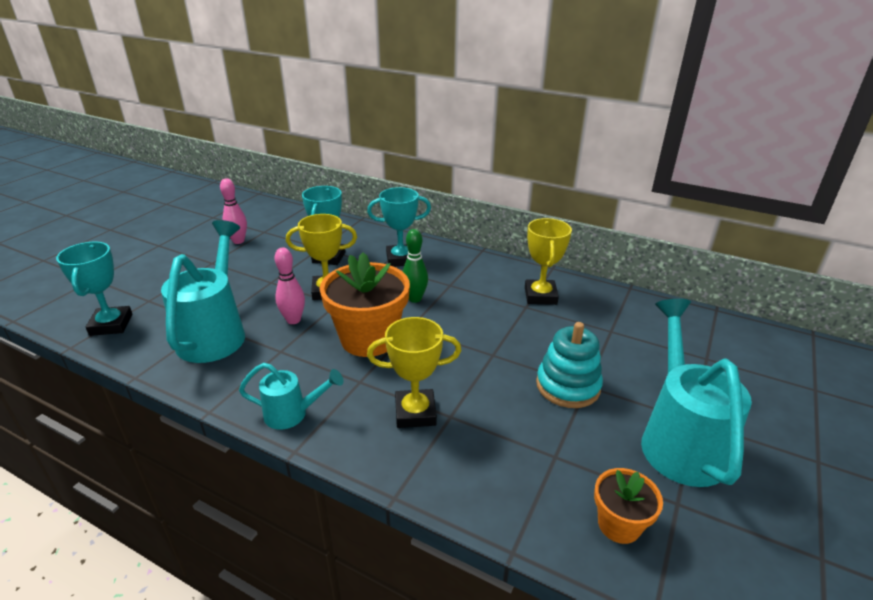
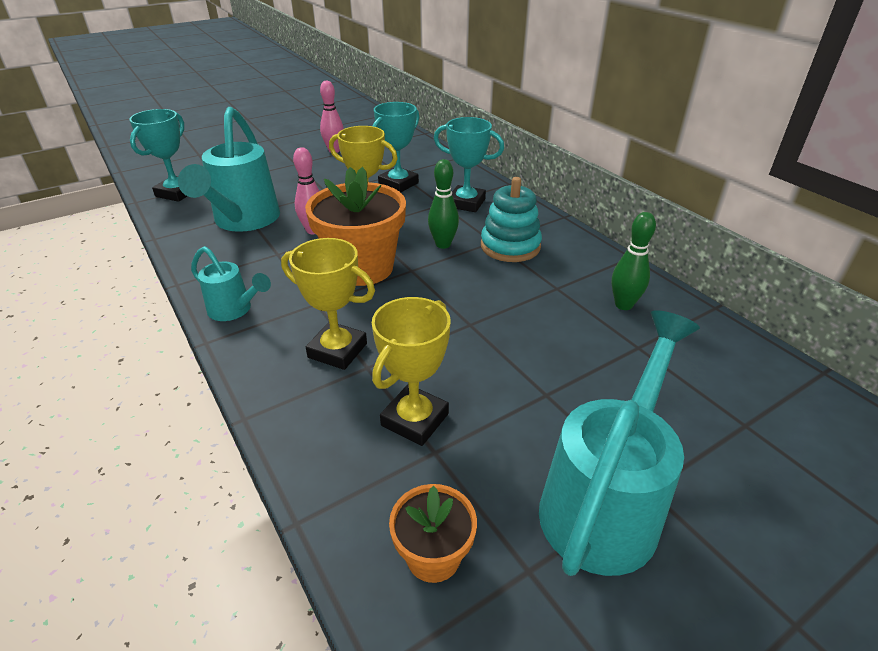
camera: 30 degrees right, 5 degrees up
turquoise watering can [161,220,245,363] -> turquoise watering can turned 150 degrees clockwise [178,107,280,232]
yellow trophy [525,218,572,305] -> yellow trophy moved to [372,297,450,446]
turquoise stacking toy [536,322,603,408] -> turquoise stacking toy moved to [481,177,542,262]
none -> green bowling pin [612,212,656,310]

